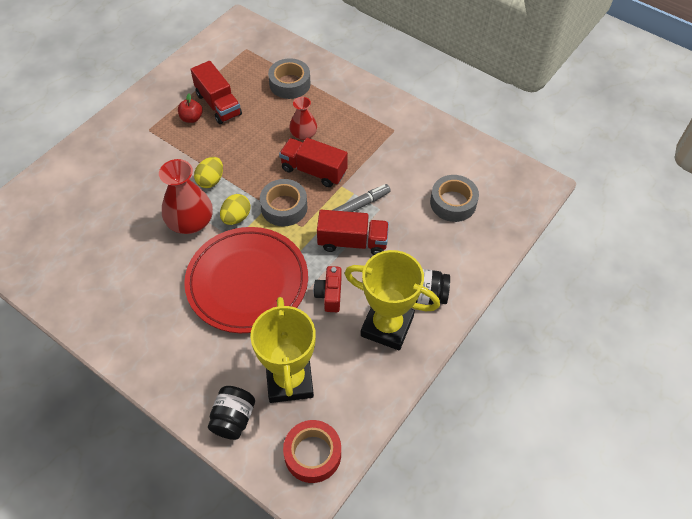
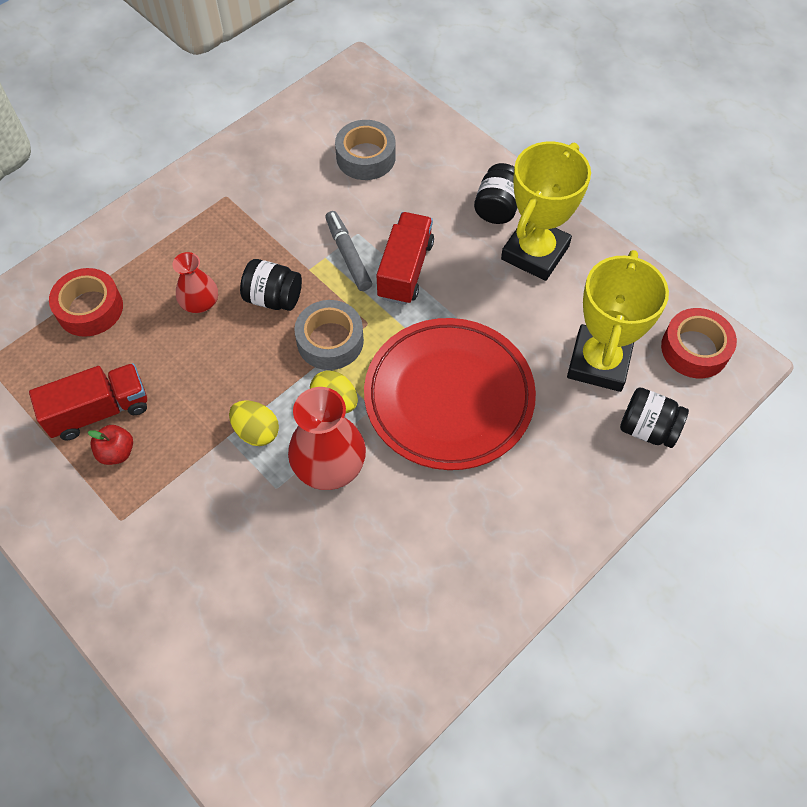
camera: 80 degrees left, 5 degrees up
yellow trophy [250,297,316,403] -> yellow trophy turned 75 degrees counterclockwise [567,250,669,392]
grey tape [268,58,311,99] -> red tape [49,268,123,337]
red truck [279,138,348,187] -> black jar [240,259,302,311]
red camera [314,266,342,312] -> none

